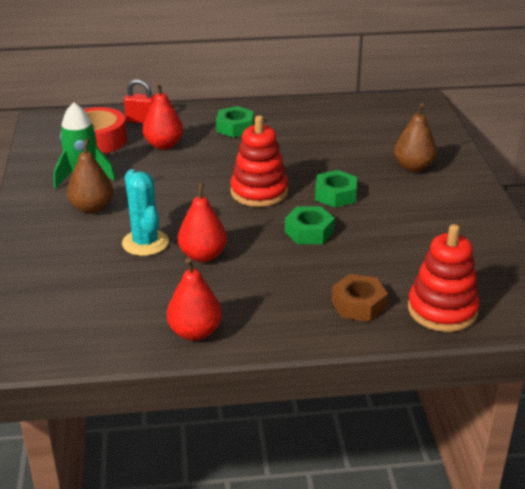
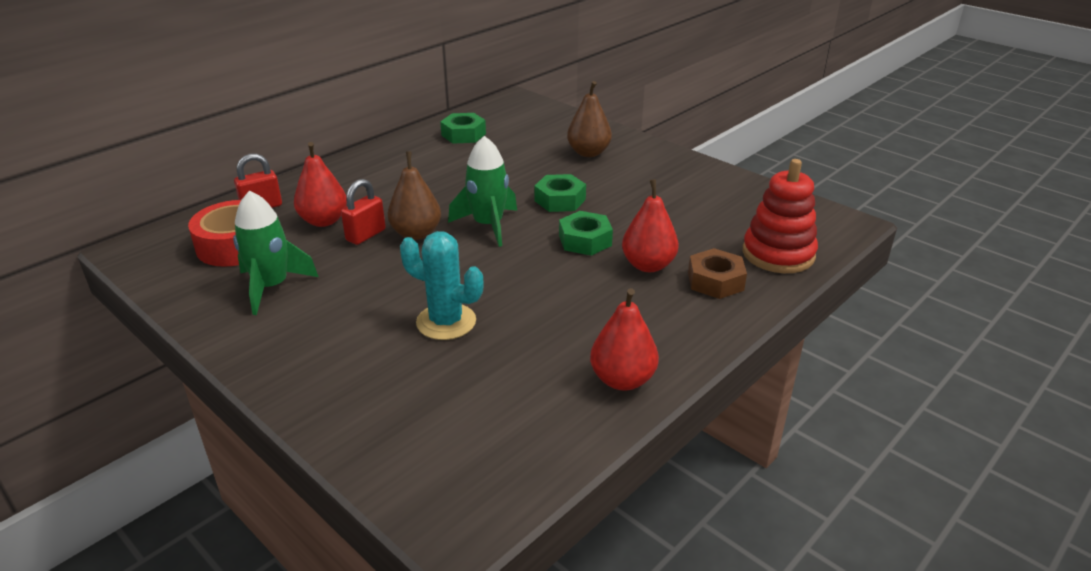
camera: 40 degrees left, 0 degrees up
brown pear [67,138,113,214] -> brown pear moved to [388,151,441,240]
red pear [178,182,227,262] -> red pear moved to [622,179,679,272]
green nut [216,106,254,137] -> green nut moved to [440,113,486,144]
red stacking toy [230,115,288,207] -> green rocket [448,136,517,247]
none -> red padlock [341,179,386,245]

